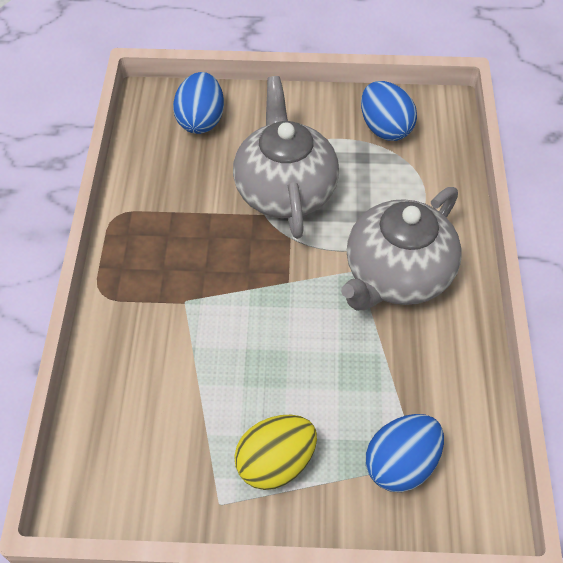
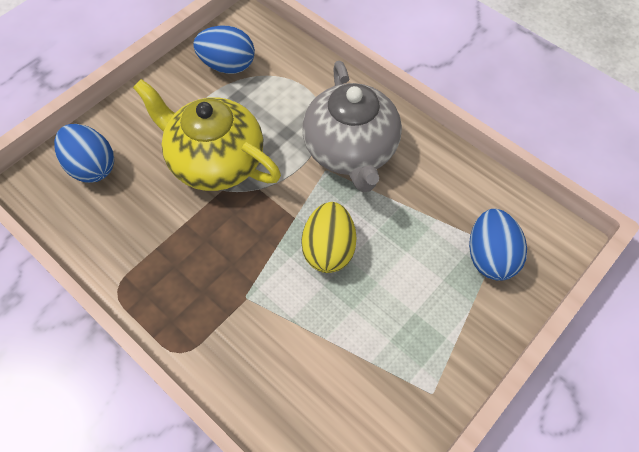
camera: 50 degrees left, 5 degrees up
grey teapot [233,76,339,239] -> yellow teapot [133,79,281,191]
yellow egg [234,415,317,490] -> yellow egg moved to [301,202,356,273]

